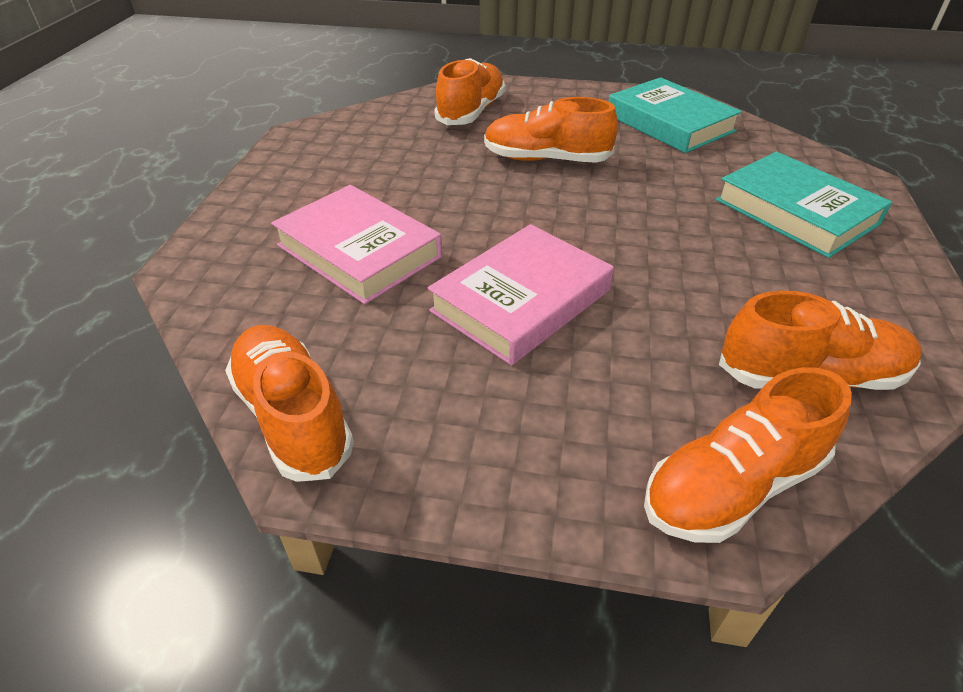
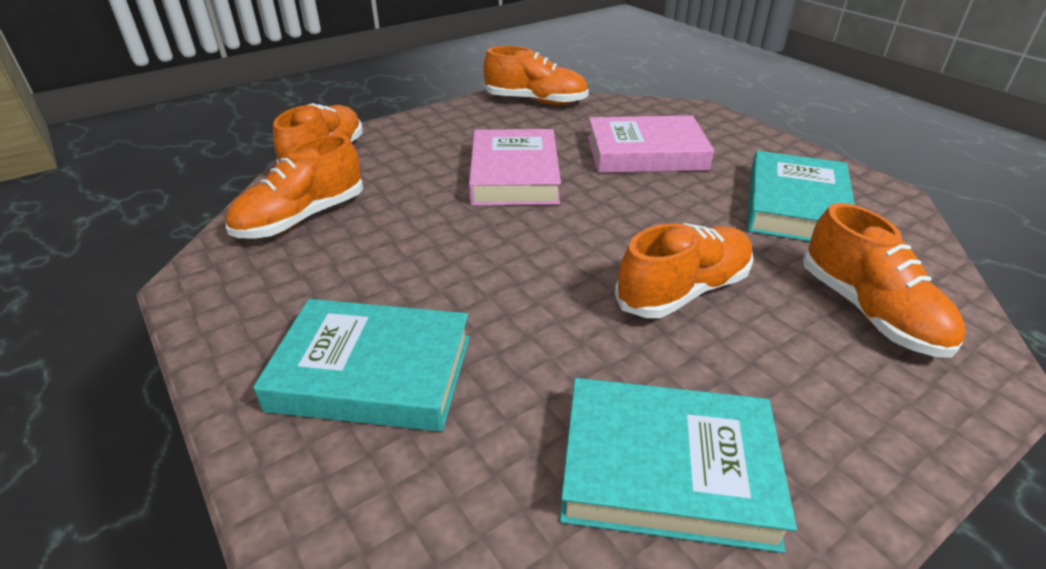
camera: 135 degrees right, 5 degrees down
none -> turquoise book [747,151,855,242]

